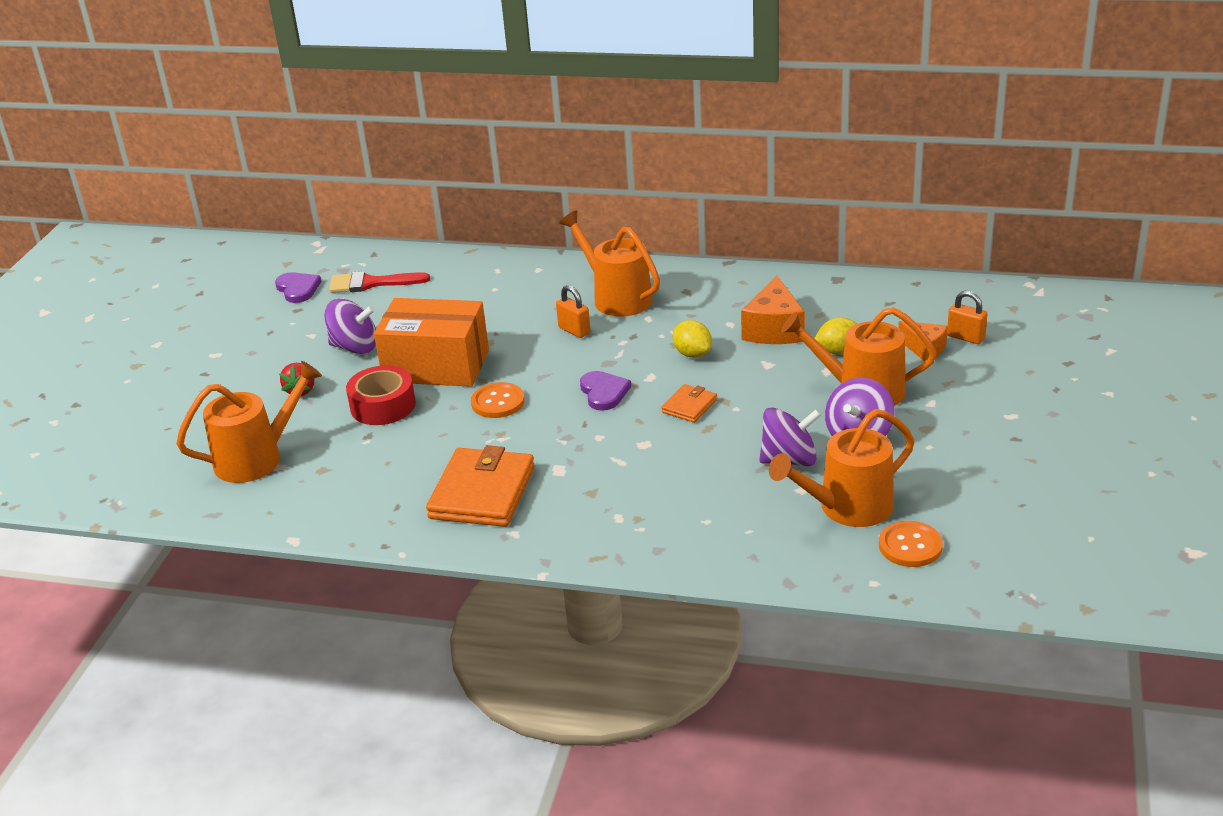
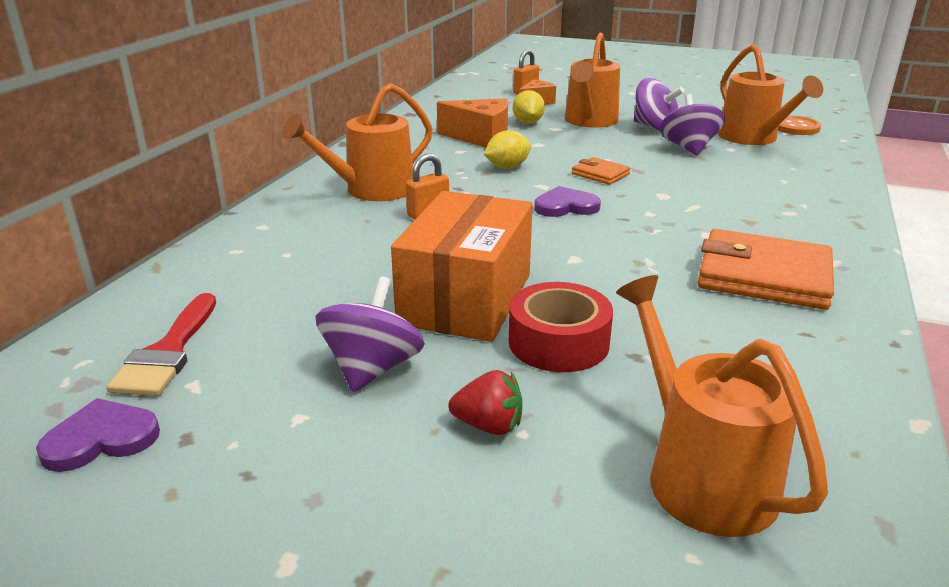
camera: 85 degrees left, 5 degrees down
orange button [471,382,525,418] -> none

